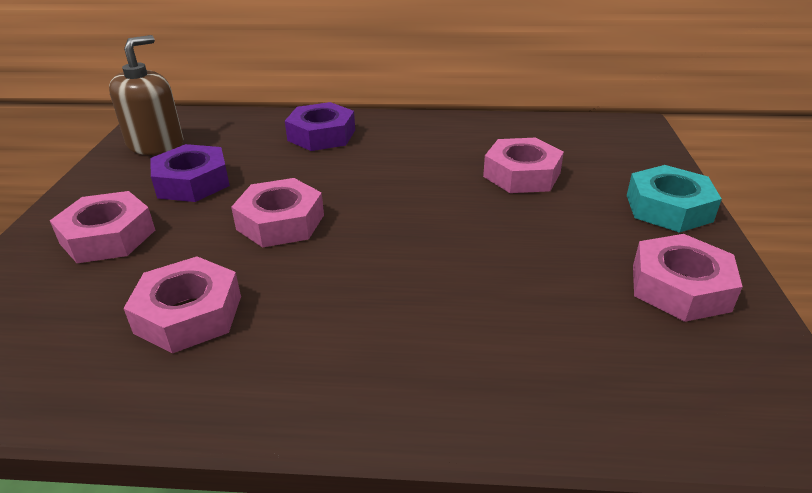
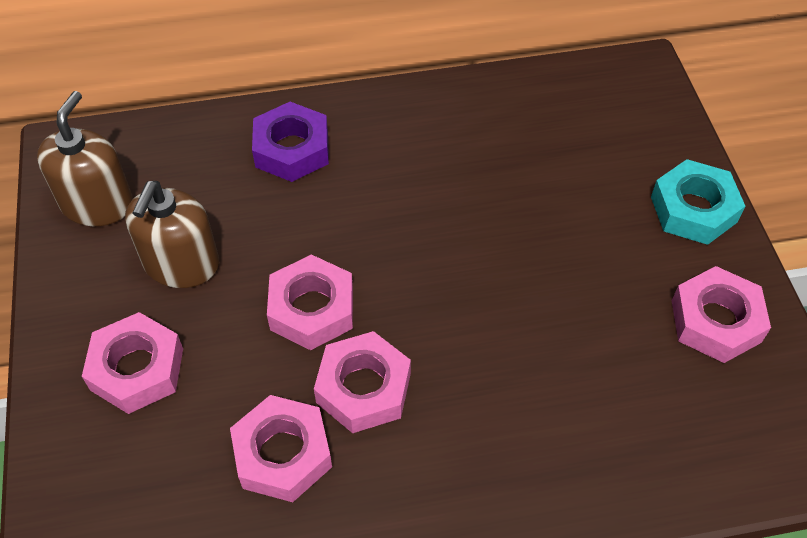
camera: 15 degrees left, 20 degrees up
purple nut [151,144,230,202] -> brown soap dispenser [125,181,219,288]
pink nut [483,138,564,193] -> pink nut moved to [314,331,411,433]

